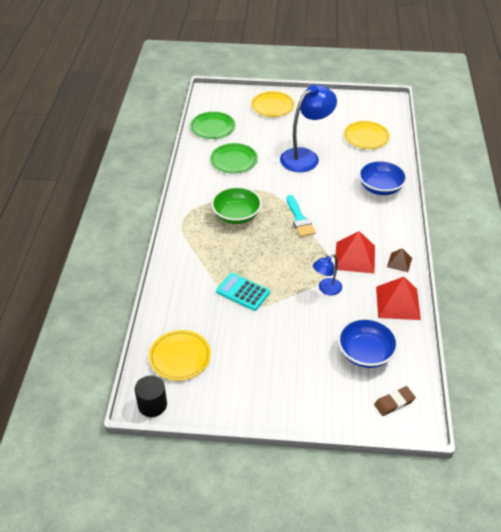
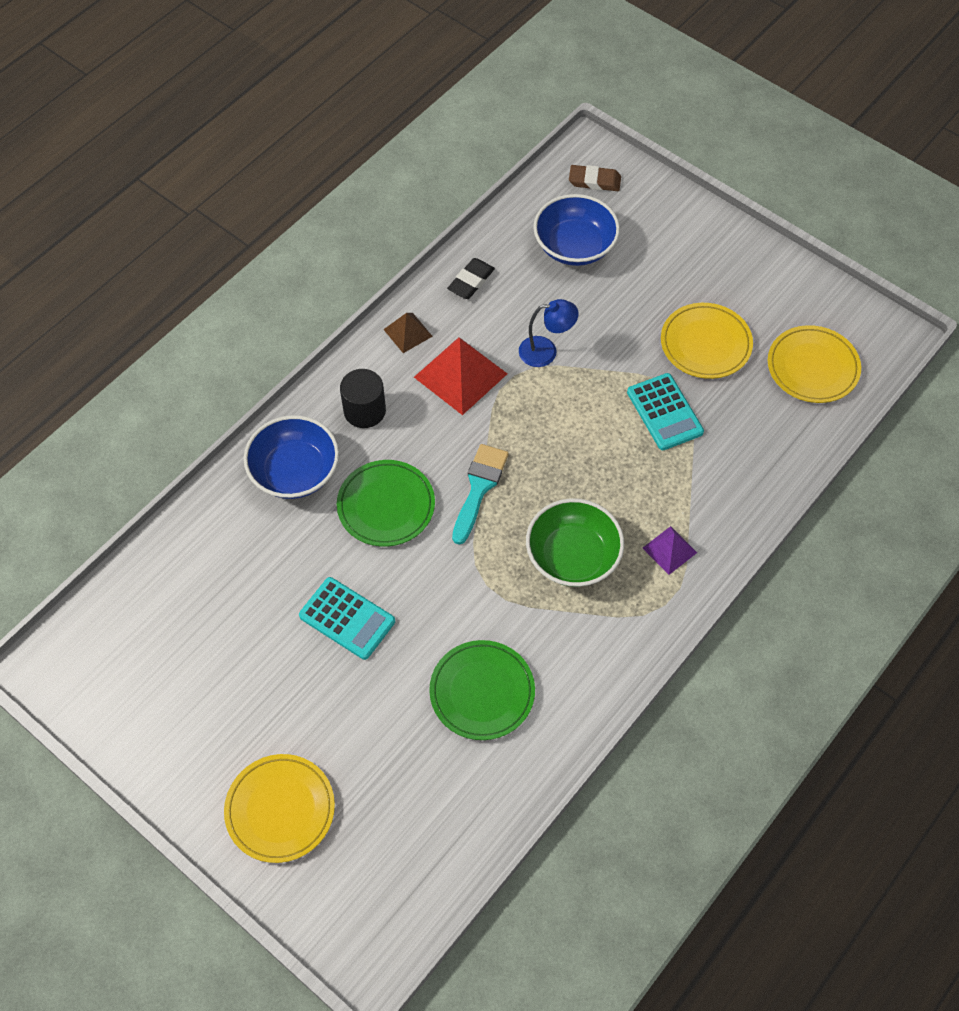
camera: 145 degrees left, 15 degrees up
black cylinder [135,376,167,417] -> black cylinder moved to [340,369,386,428]
green plate [190,112,236,139] -> green plate moved to [337,460,435,547]
blue lamp [280,85,337,172] -> turquoise calculator [299,577,395,660]
yellow plate [344,121,390,149] -> yellow plate moved to [661,303,753,379]
red pyramid [376,277,421,320] -> black eraser [447,258,495,299]
none -> purple pyramid [643,526,697,575]

